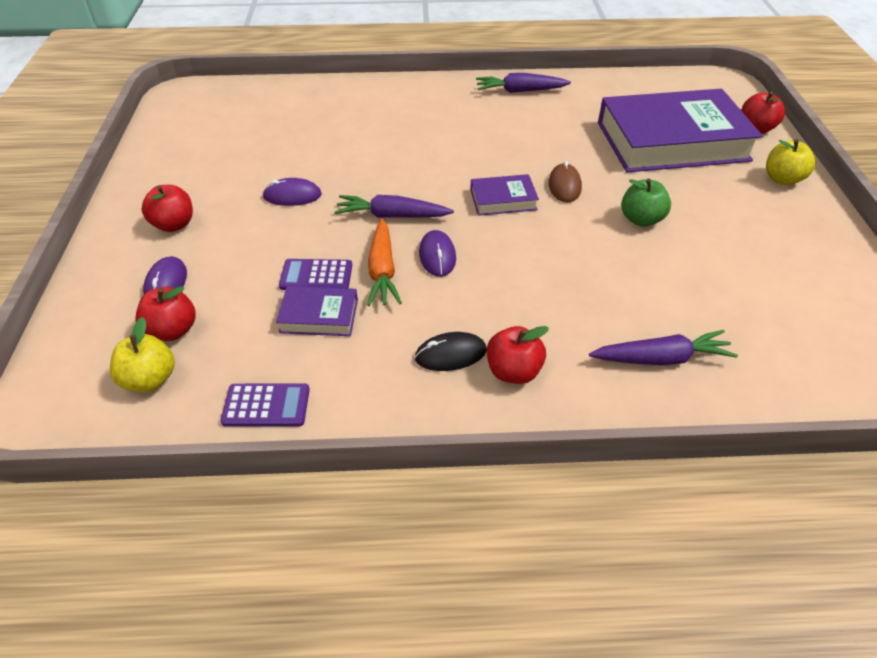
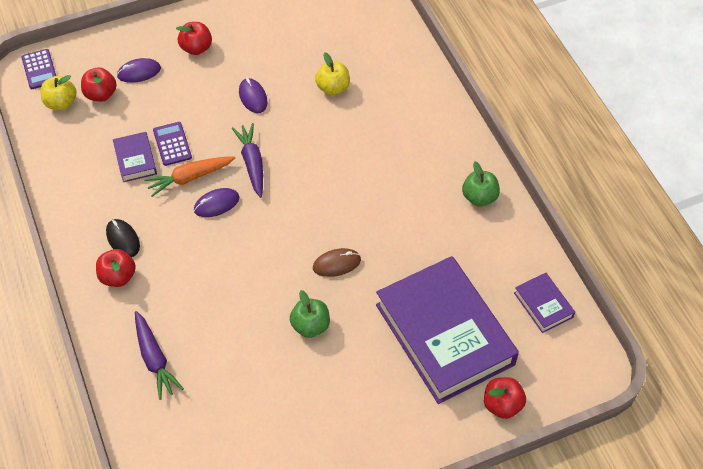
camera: 70 degrees right, 10 degrees up
purple calculator [220,384,310,427] -> purple calculator moved to [21,49,56,89]
purple book [470,174,539,216] -> purple book moved to [514,273,575,333]
purple carrot [476,73,571,93] -> green apple [462,161,500,207]
yellow apple [766,139,815,185] -> yellow apple moved to [315,52,350,95]

